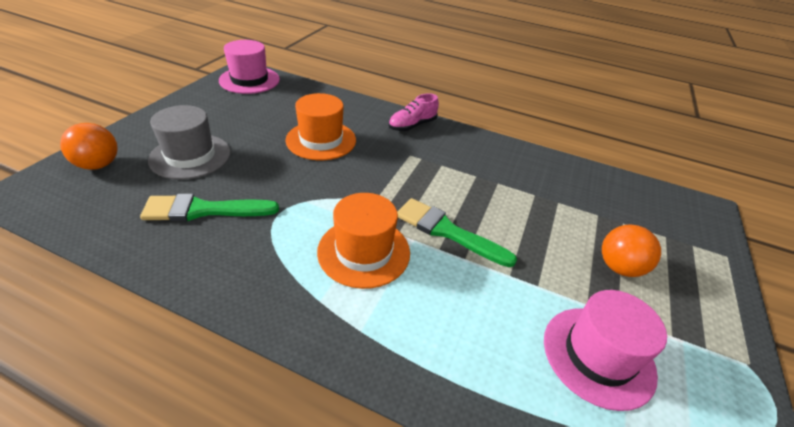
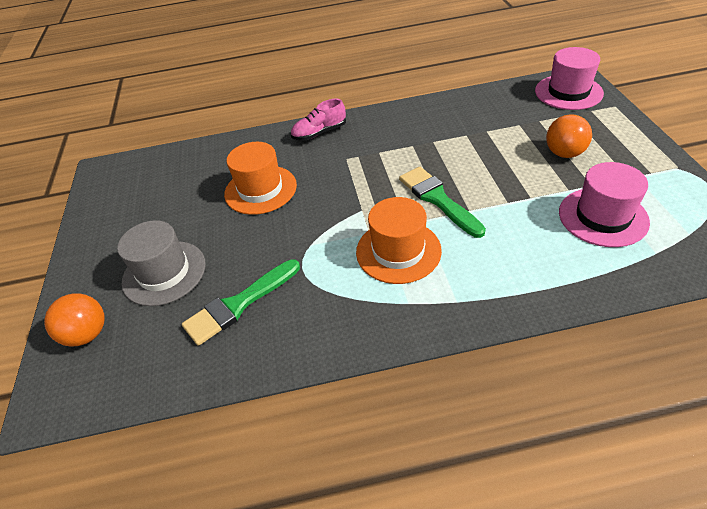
camera: 25 degrees left, 5 degrees up
pink hat [219,40,280,94] -> pink hat moved to [535,47,604,110]
pink shoe [388,93,439,131] -> pink shoe turned 45 degrees clockwise [291,99,346,141]
green brush [397,198,517,267] -> green brush turned 60 degrees clockwise [399,167,486,238]

